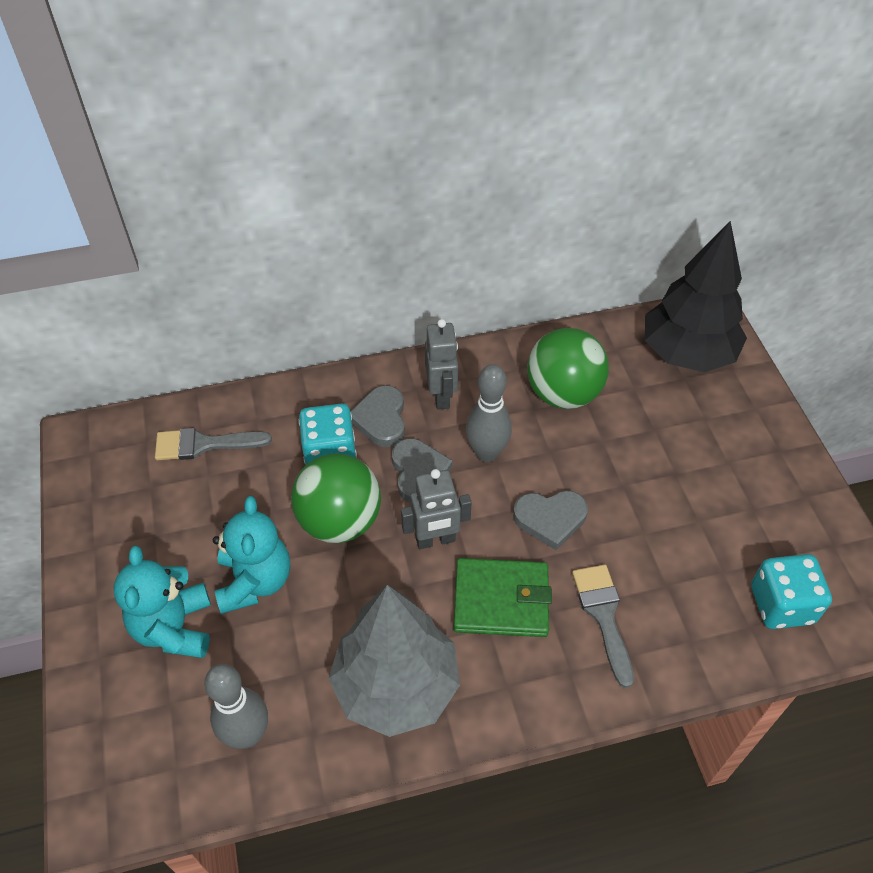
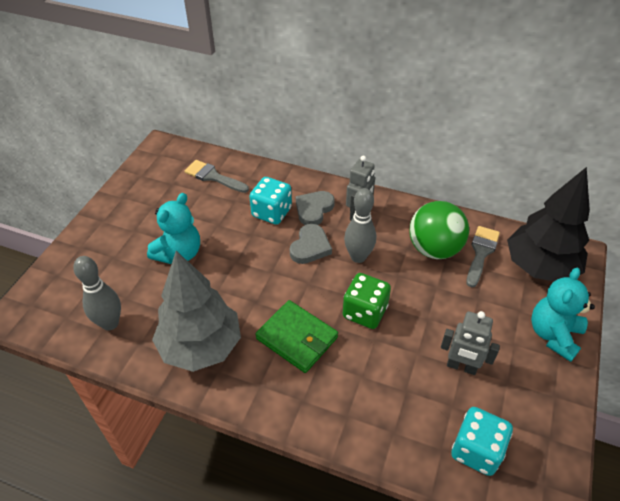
camera: 35 degrees right, 5 degrees down
turquoise teddy bear [113,546,211,658] -> turquoise teddy bear moved to [531,267,595,362]
green ball [291,453,381,543] -> none
grey robot [401,469,472,549] -> grey robot moved to [441,311,500,375]
grey heart [513,491,588,550] -> green dice [343,273,391,329]
grey brush [572,564,634,688] -> grey brush moved to [466,226,500,287]

